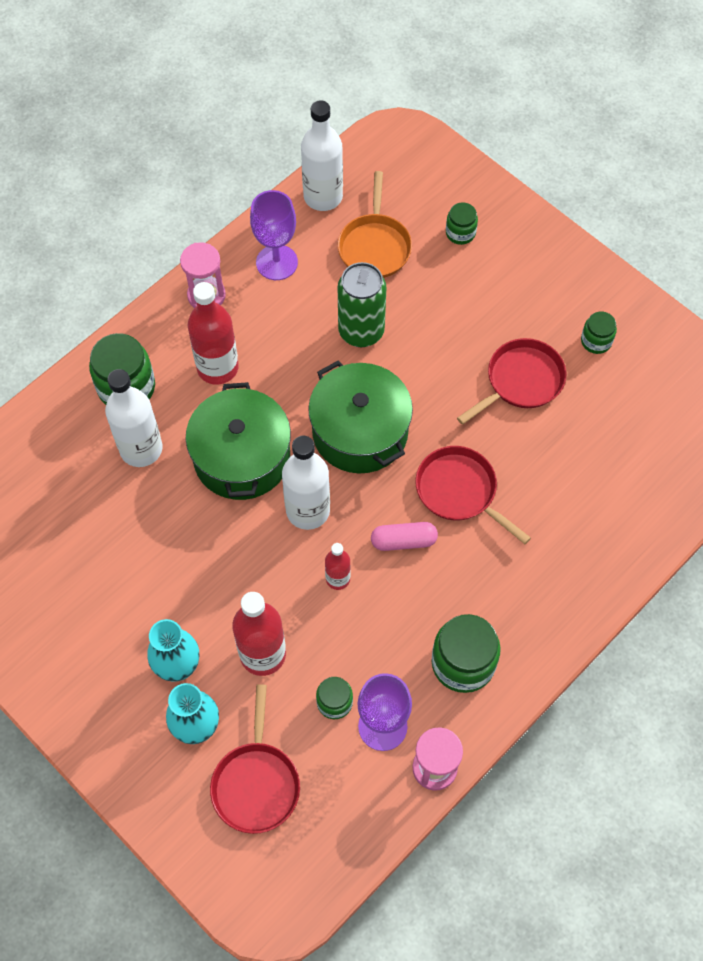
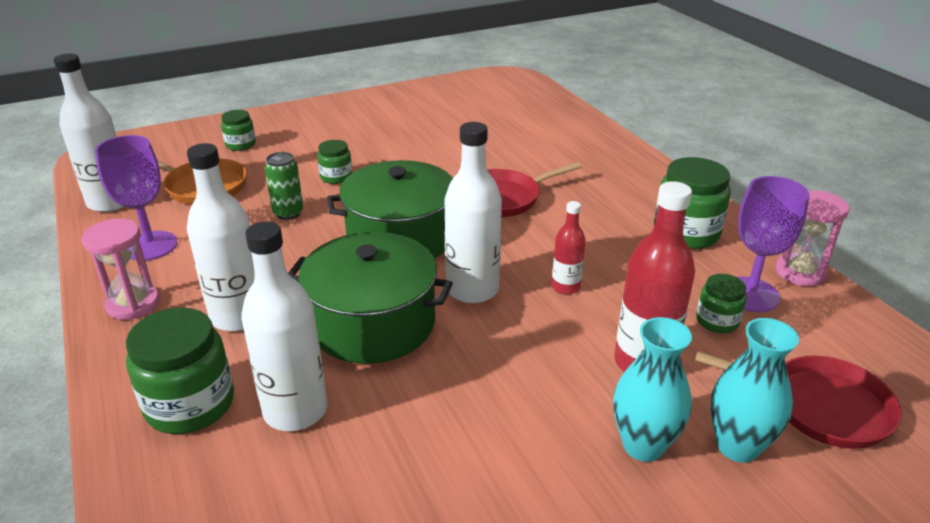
camera: 70 degrees left, 30 degrees down
red bottle [188,282,239,385] -> white bottle [187,143,255,332]
green can [338,262,386,347] -> green can [265,152,303,220], size x0.60
pink capsule [371,522,438,551] -> none
red pan [457,338,566,425] -> none
green jar [581,311,617,354] -> green jar moved to [317,140,352,184]

